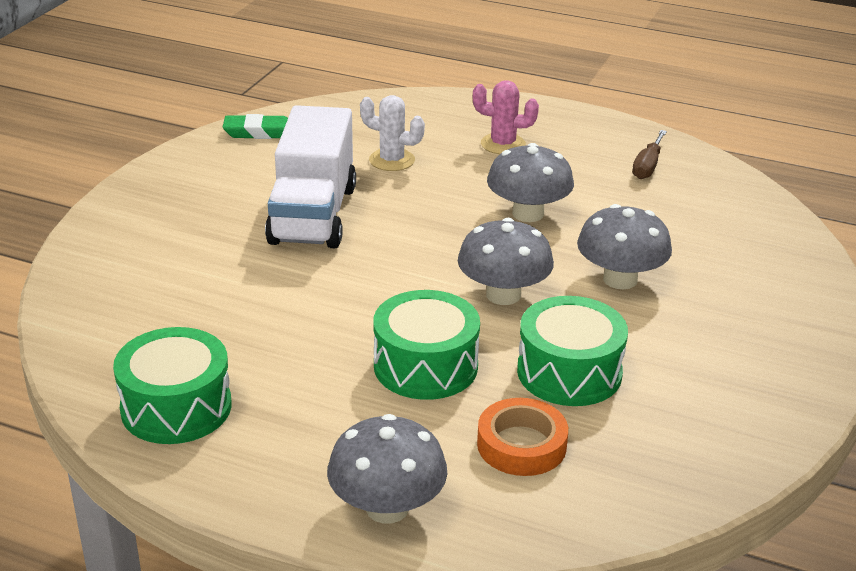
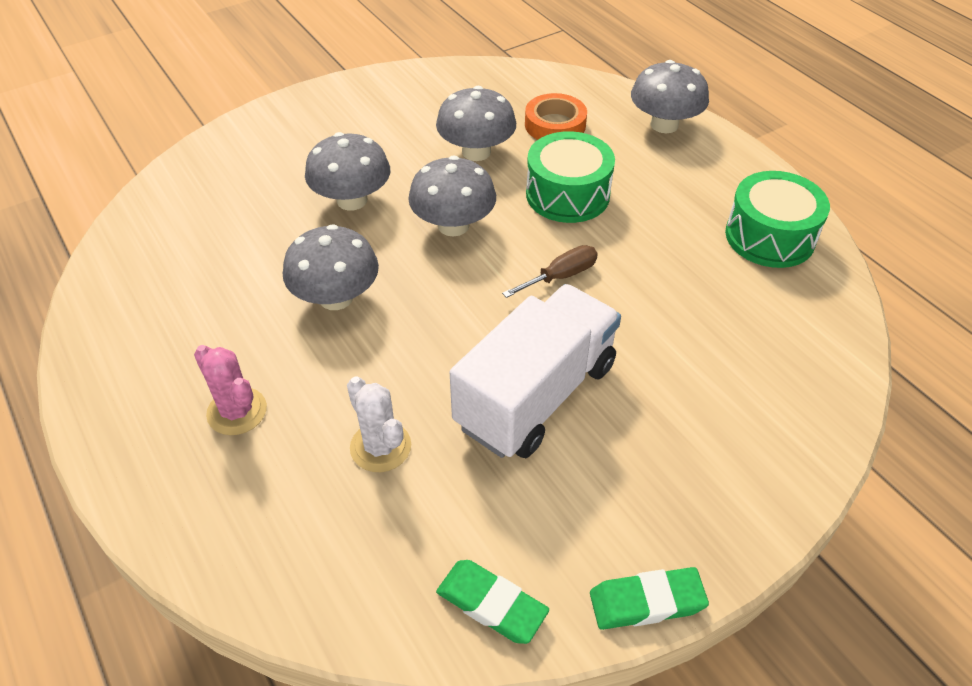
camera: 145 degrees left, 15 degrees up
green drum [517,296,628,406] -> grey mushroom [436,86,516,161]
brown screwdriver [632,130,667,179] -> brown screwdriver moved to [502,245,598,298]
none -> green eraser [590,567,709,630]

